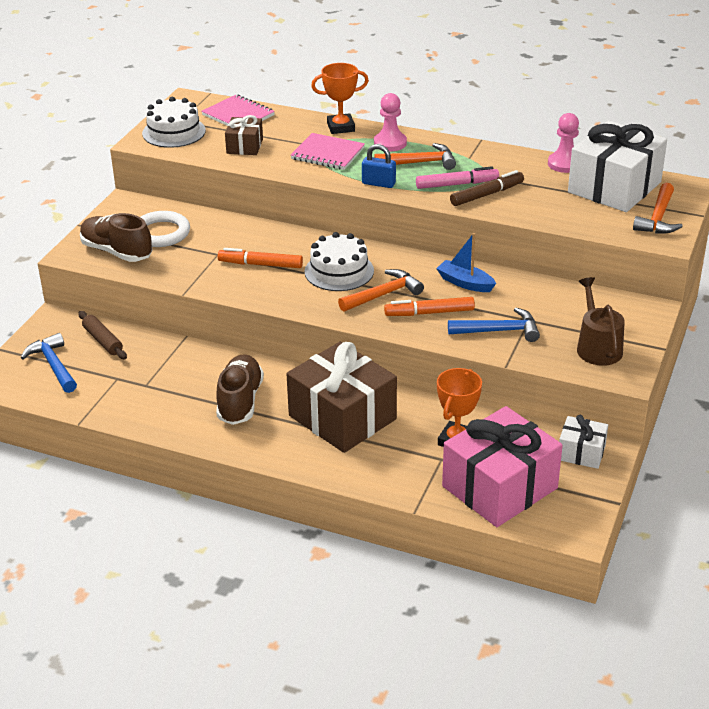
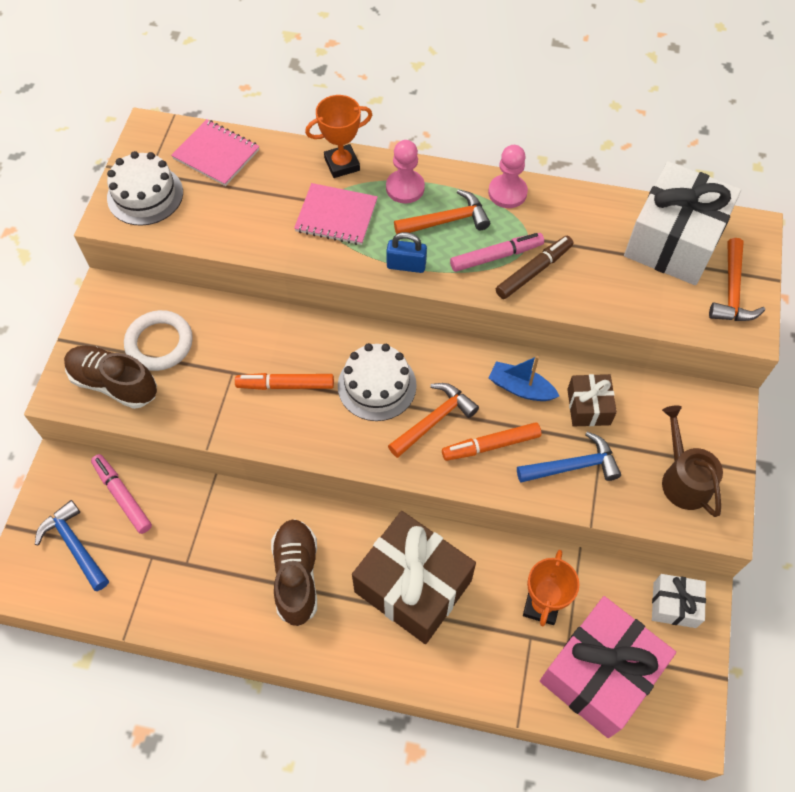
camera: 10 degrees left, 25 degrees up
brown rolling pin [78,311,127,359] -> pink marker [91,454,152,534]
brown gift [225,115,263,155] -> brown gift moved to [567,374,617,427]
pink pawn [548,113,579,173] -> pink pawn moved to [488,145,528,208]

